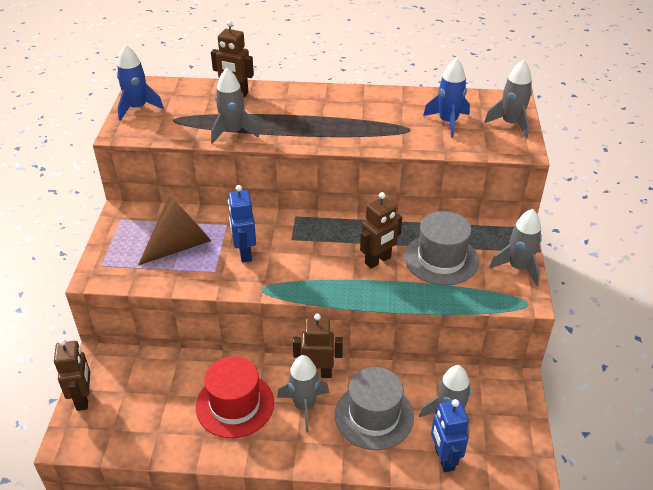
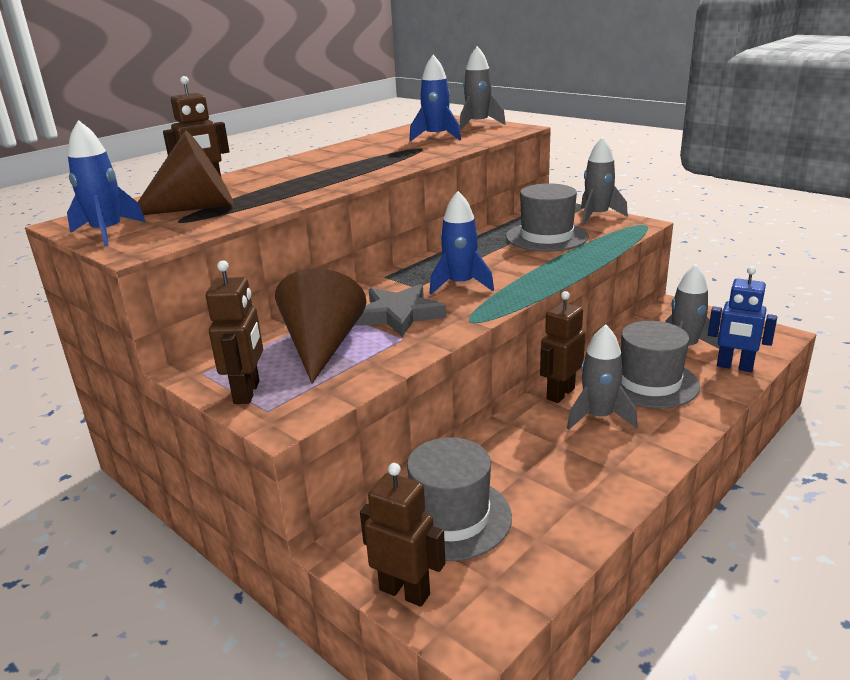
camera: 50 degrees left, 15 degrees down
red hat [196,356,274,438] -> none
grey rocket [211,68,259,144] -> none
blue robot [228,185,256,262] -> grey star [354,284,446,337]
brown robot [360,192,402,269] -> brown robot moved to [206,260,263,404]
none -> brown cone [138,130,234,215]
none -> grey hat [407,437,512,561]
none -> blue rocket [429,191,494,294]

